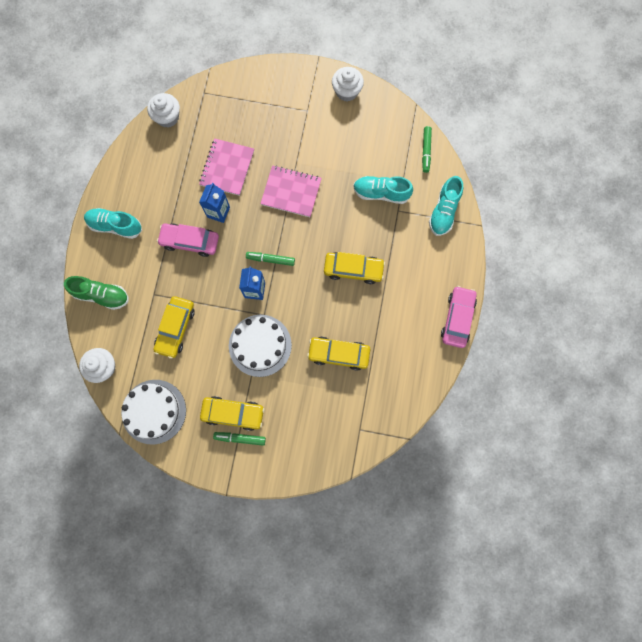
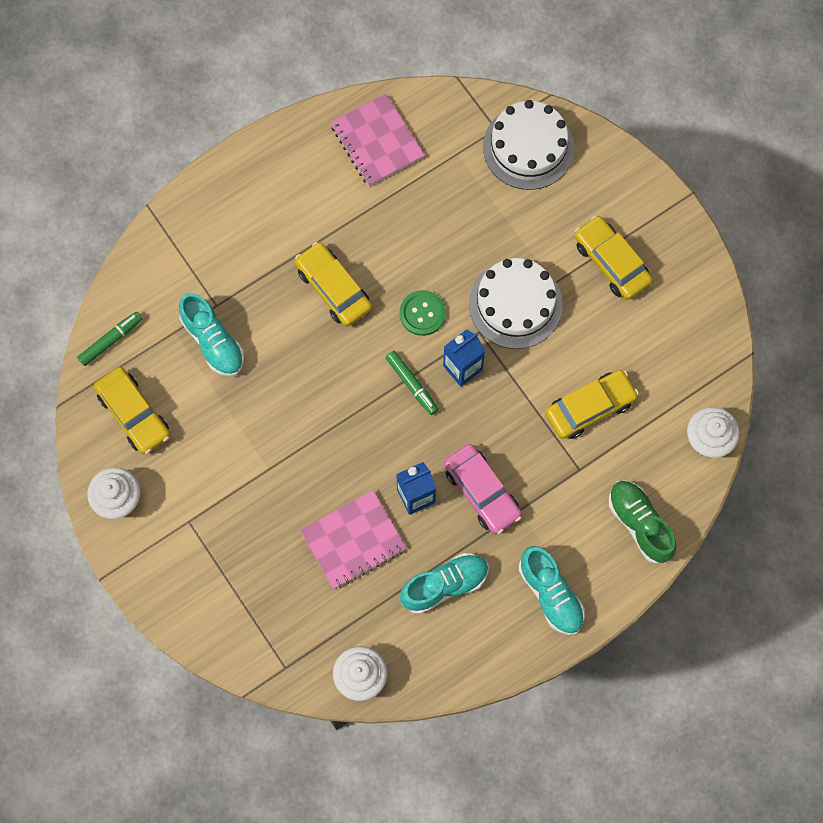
camera: 135 degrees left, 5 degrees down
white cake [121,380,186,445] -> white cake moved to [483,100,574,190]
green marker [213,432,266,446] -> none
pink notebook [260,165,322,217] -> pink notebook moved to [330,94,425,186]
yellow car [307,337,370,371] -> yellow car moved to [94,367,170,455]
turquoise shoe [429,176,463,236] -> turquoise shoe moved to [400,553,489,614]
pink car [441,286,477,348] -> none
none -> green button [399,290,446,336]

